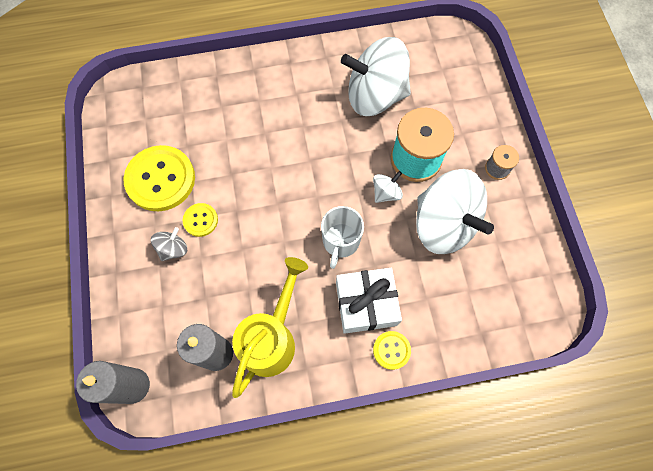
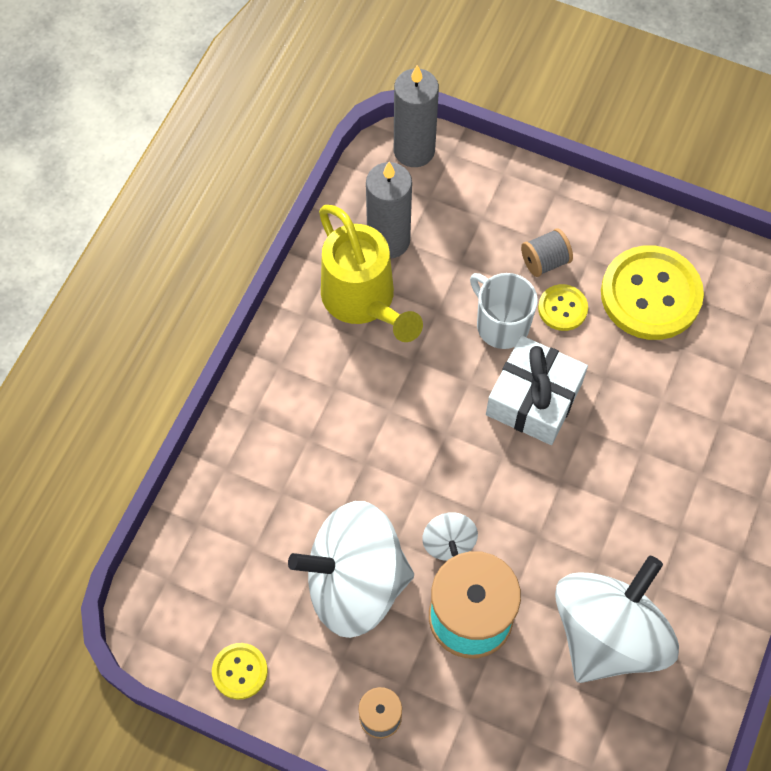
camera: 125 degrees right, 5 degrees down
grey spinning top [151,227,187,261] -> grey spool [521,228,573,277]
white mug [321,206,364,269] -> white mug moved to [470,273,538,349]
white gift [336,268,402,334] -> white gift moved to [486,335,588,445]
yellow button [373,331,411,370] -> yellow button moved to [212,643,268,700]

